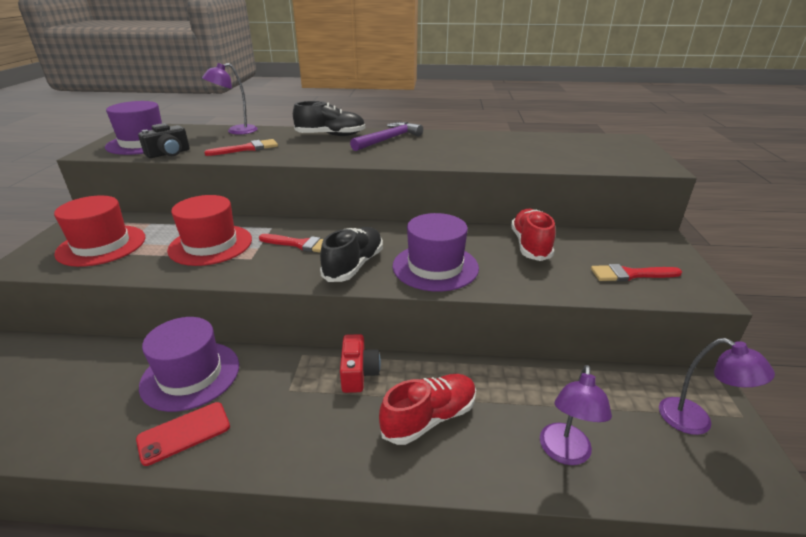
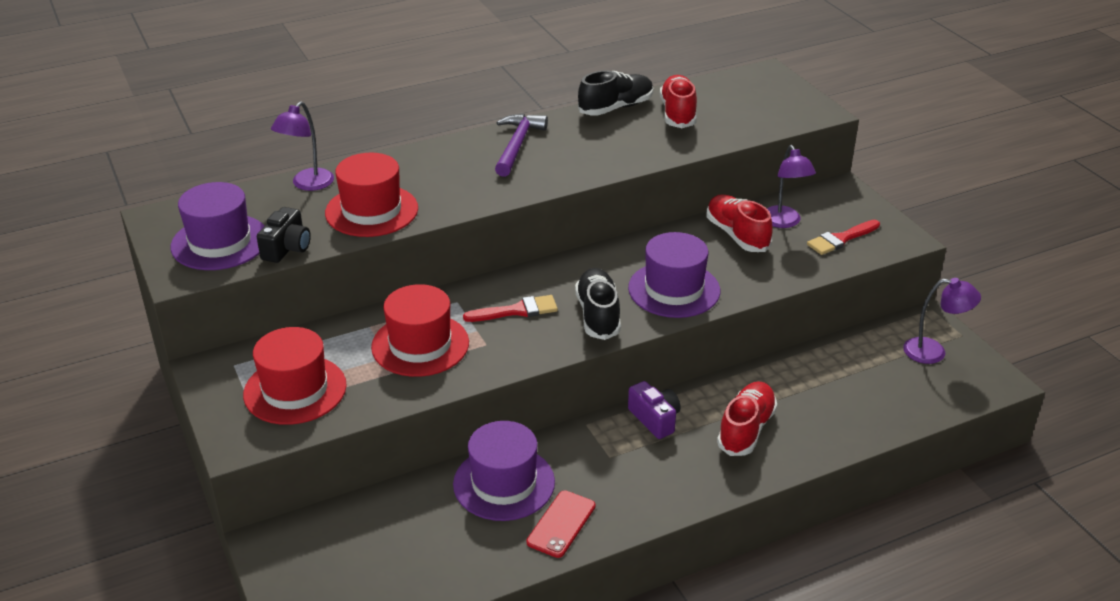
camera: 30 degrees left, 5 degrees up
red brush [204,139,278,156] -> red hat [325,153,418,237]
black shoe [293,101,365,136] -> black shoe moved to [578,70,654,116]
red camera [340,334,381,393] -> purple camera [628,381,680,439]
purple lamp [540,365,612,465] -> purple lamp moved to [767,145,816,228]
none -> red shoe [660,75,697,128]

